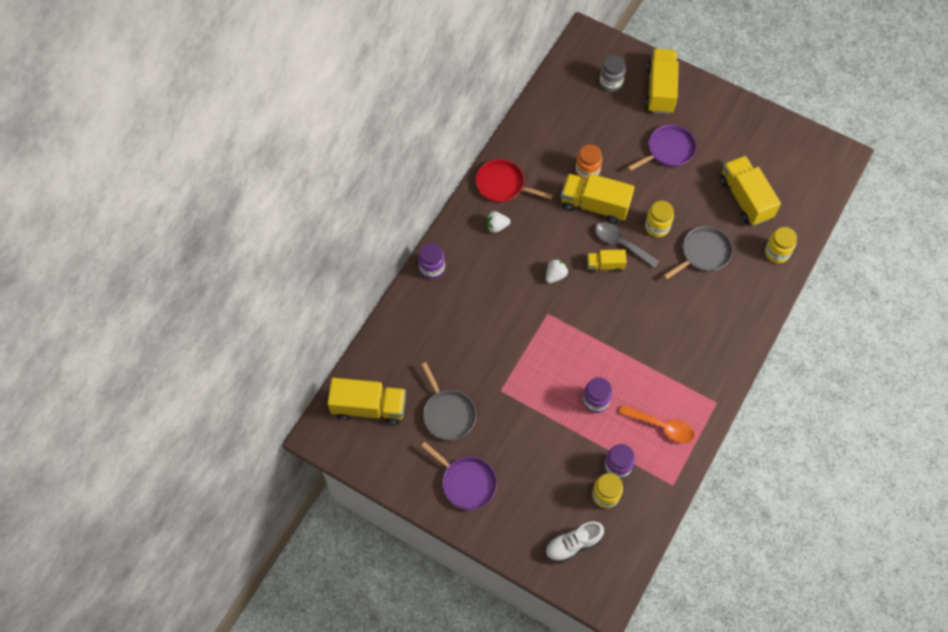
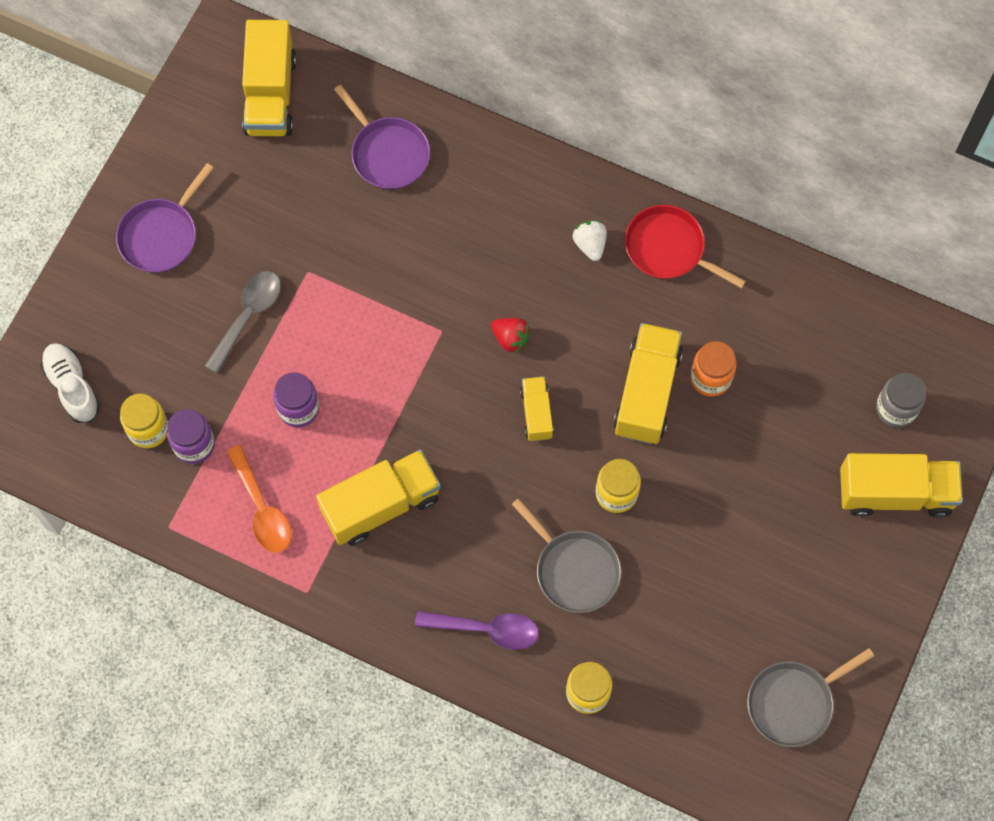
camera: 85 degrees right, 5 degrees up
purple jar [418,243,445,279] -> none
grey pan [421,362,476,440] -> grey pan moved to [747,648,874,747]
red pan [476,159,553,202] -> red pan turned 75 degrees counterclockwise [625,205,746,288]
white strawberry [546,258,569,283] -> red strawberry [491,318,531,354]
grey spoon [595,222,659,268] -> grey spoon moved to [205,271,281,374]
orange spoon [619,405,695,443] -> orange spoon turned 45 degrees counterclockwise [226,445,291,553]
purple pan [627,125,697,171] -> purple pan moved to [334,85,430,190]
yellow truck [719,156,781,226] -> yellow truck moved to [316,450,441,546]
none -> purple spoon [415,611,539,650]

